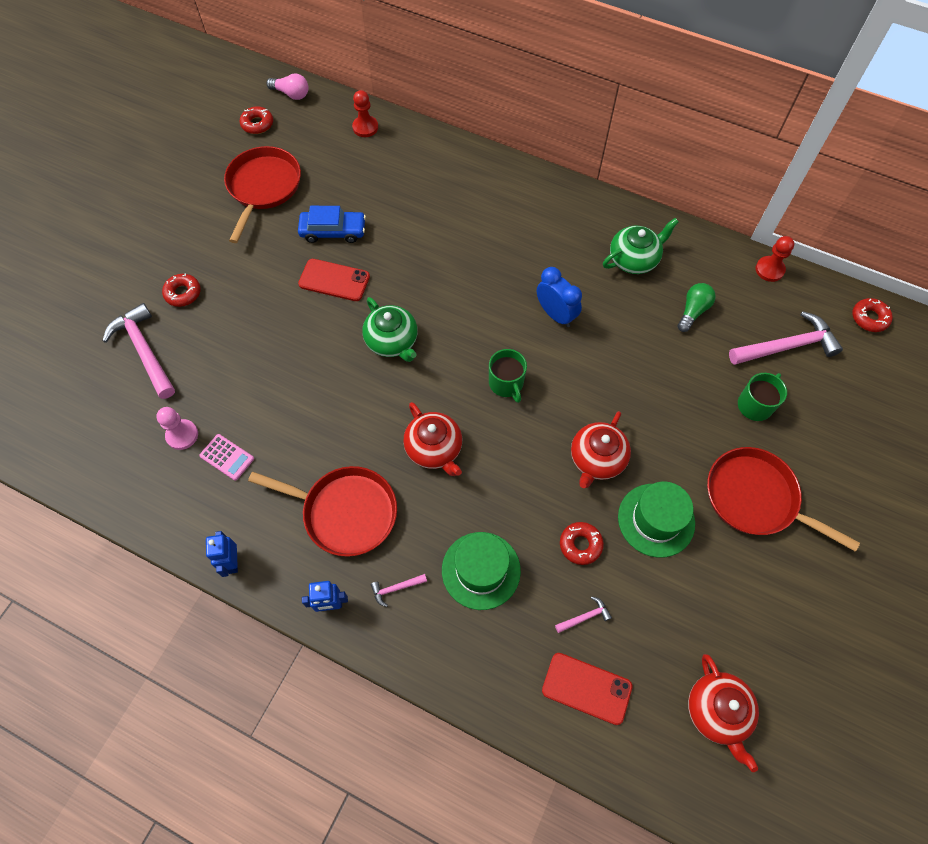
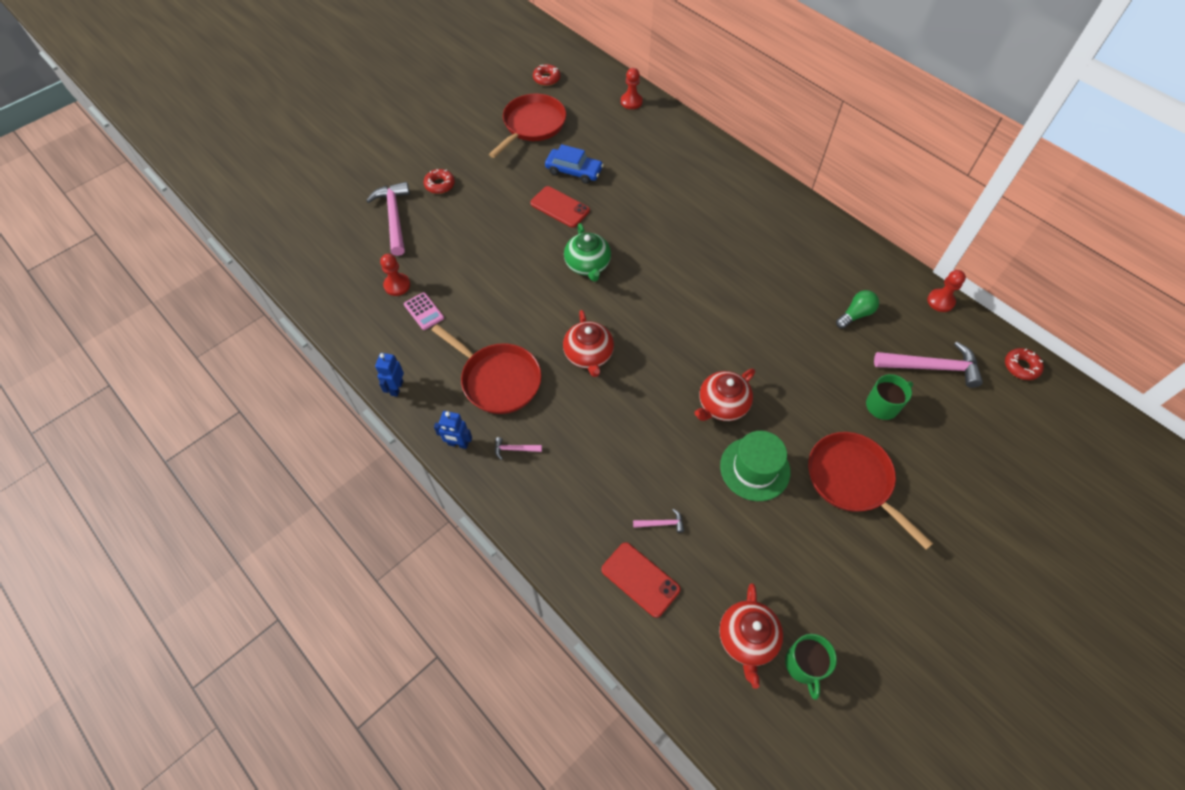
camera: 20 degrees right, 5 degrees down
pink pawn [156,407,198,450] -> red pawn [380,254,410,296]
pink light bulb [266,73,309,100] -> none
green hat [442,532,521,610] -> none
green mug [489,349,527,403] -> green mug moved to [785,634,837,700]
blue clock [537,267,582,327] -> none
red donut [560,522,604,565] -> none
green teapot [603,218,679,274] -> none

